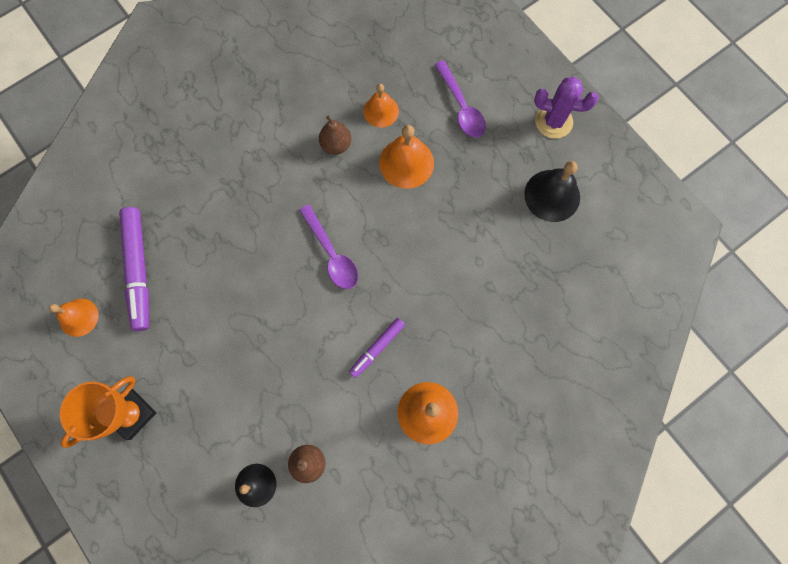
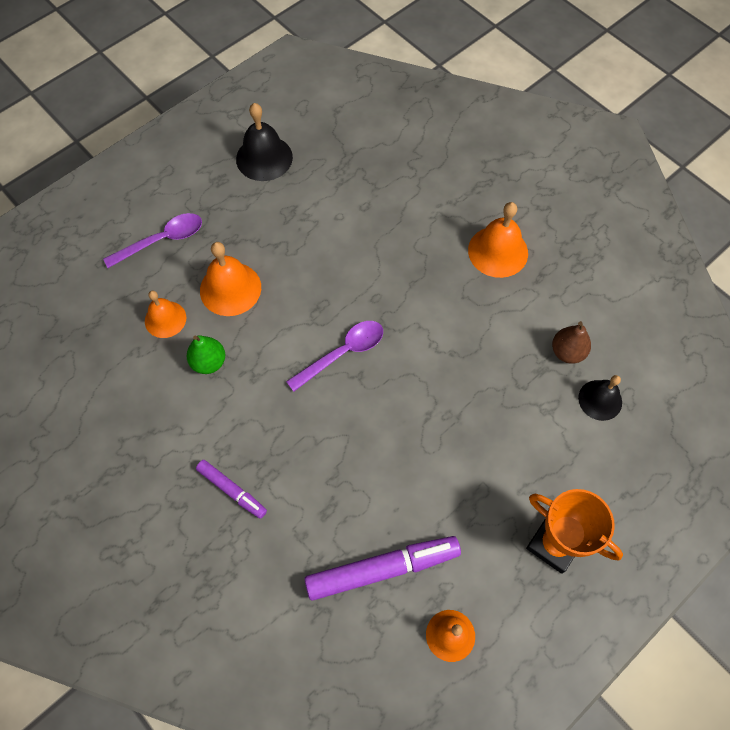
camera: 95 degrees left, 10 degrees down
brown pear [319,116,351,155] -> green pear [186,335,225,374]
purple marker [349,318,405,378] -> purple marker moved to [196,460,267,519]
purple cactus [534,77,599,139] -> none

